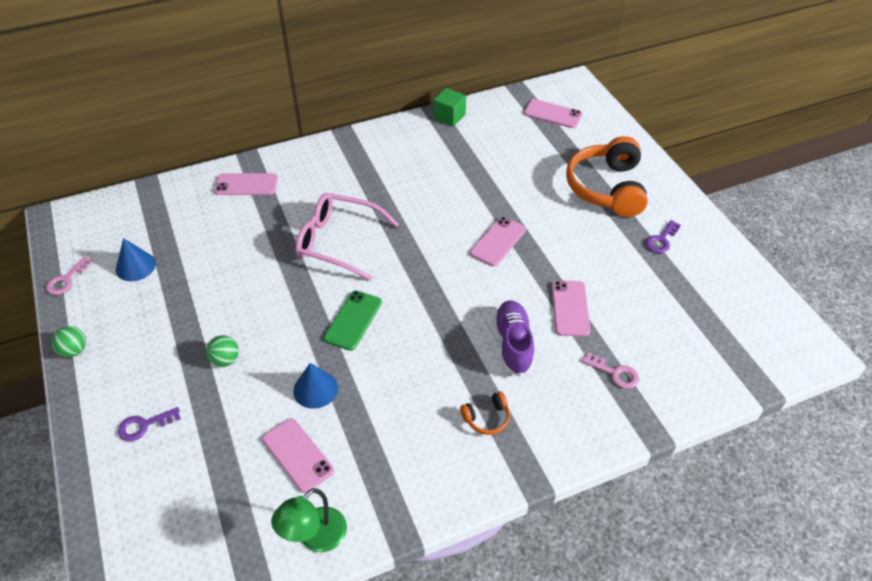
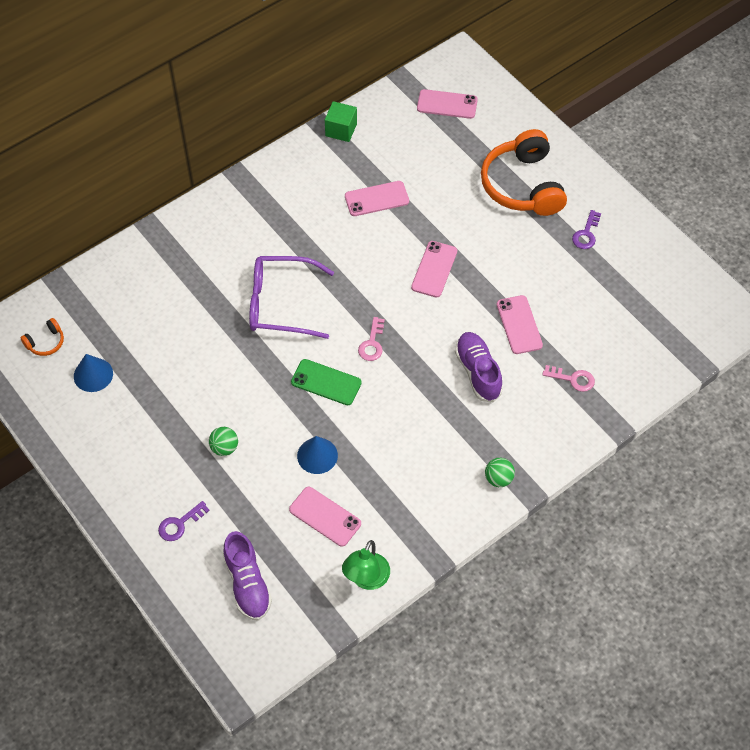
camera: 15 degrees left, 10 degrees up
pink key [46,256,93,295] -> pink key moved to [358,317,385,361]
green ball [52,326,86,357] -> green ball moved to [485,458,515,487]
pink phone [214,173,278,195] -> pink phone moved to [345,181,409,216]
pink glasses [295,193,399,281] -> purple glasses [249,256,334,339]
green phone [324,291,382,351] -> green phone turned 75 degrees counterclockwise [291,359,362,405]
orange headphones [460,391,510,435] -> orange headphones moved to [20,318,64,356]
none -> purple shoe [223,531,272,621]

